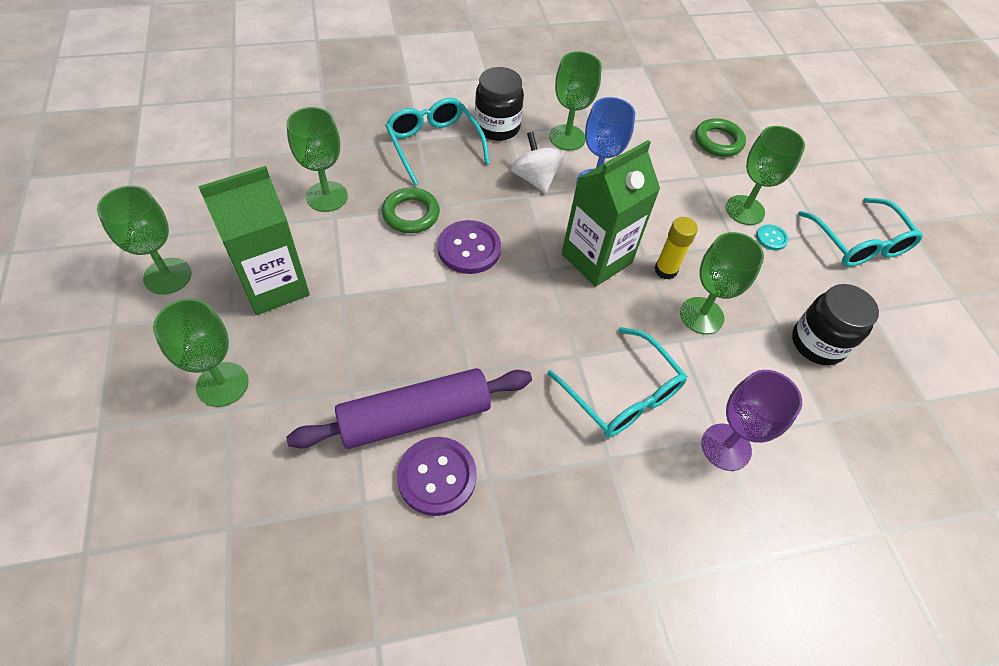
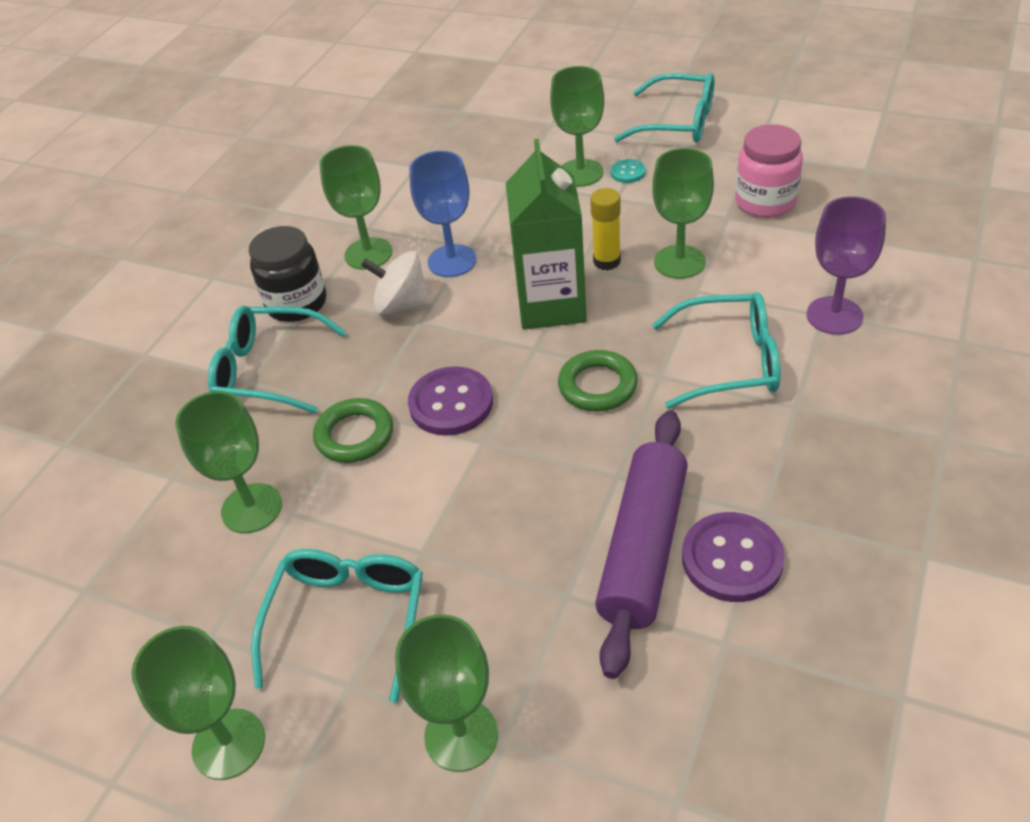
camera: 45 degrees left, 10 degrees down
green carton [198,166,310,315] -> turquoise glasses [251,549,423,702]
green ring [695,118,746,157] -> green ring moved to [558,350,638,411]
black jar [792,284,879,365] -> pink jar [735,124,803,218]

